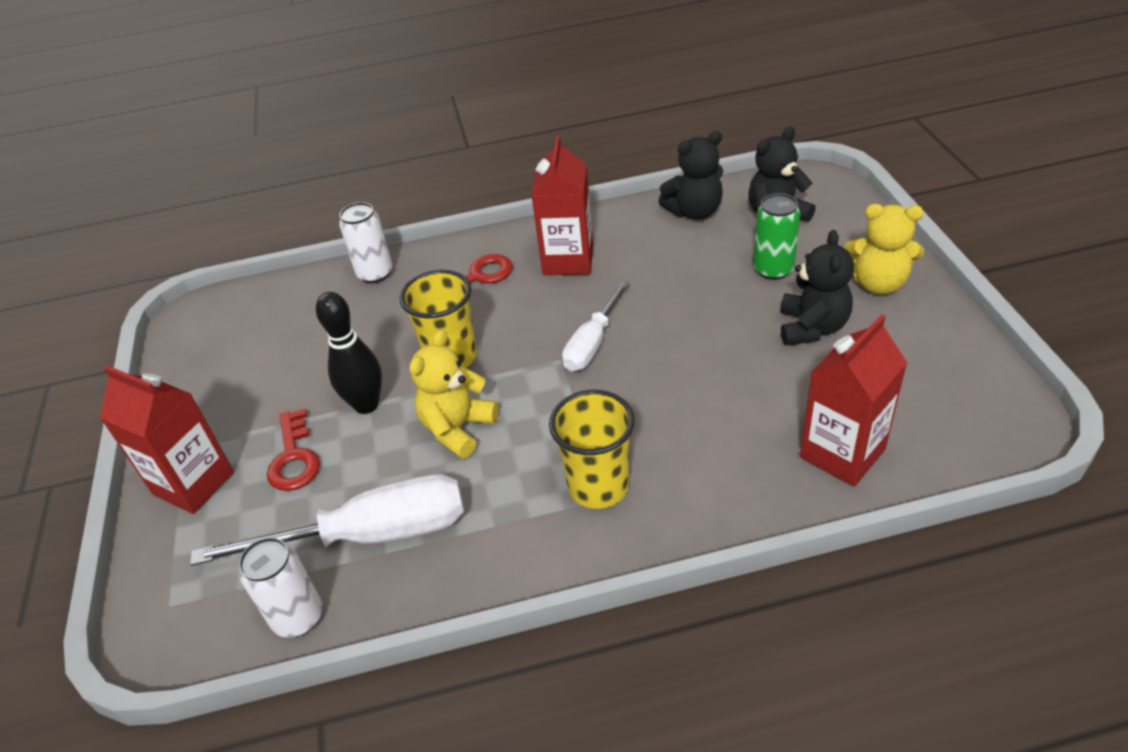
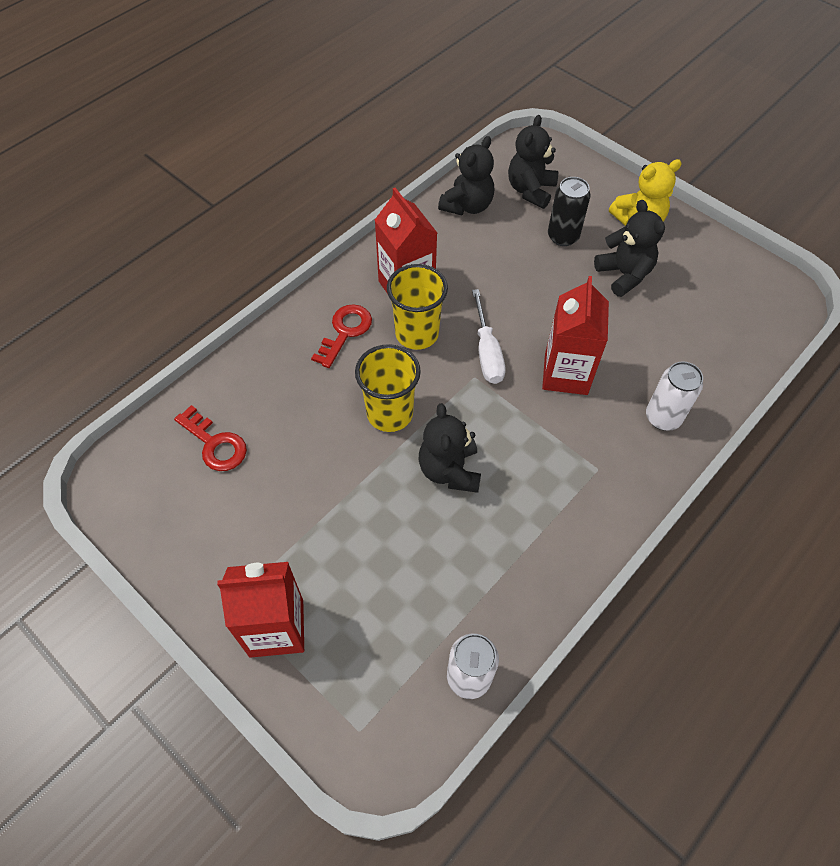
camera: 40 degrees left, 15 degrees up
white screwdriver [190,474,464,566] -> none
red key [267,408,320,491] -> red key moved to [174,405,247,471]
black bowling pin [316,292,382,414] -> none
white can [339,202,393,283] -> white can moved to [646,361,703,431]
yellow teddy bear [409,330,499,459] -> black teddy bear [419,403,481,493]
yellow cup [549,390,635,509] -> yellow cup moved to [387,264,448,350]
green can [753,193,800,280] -> black can [548,177,590,246]
red carton [800,314,907,487] -> red carton moved to [542,276,609,395]

